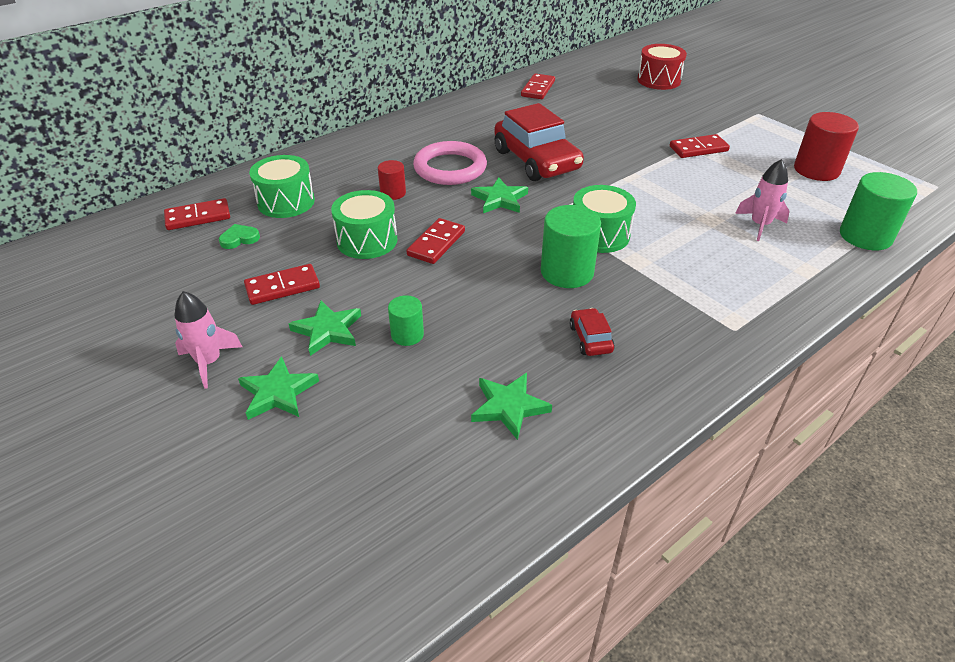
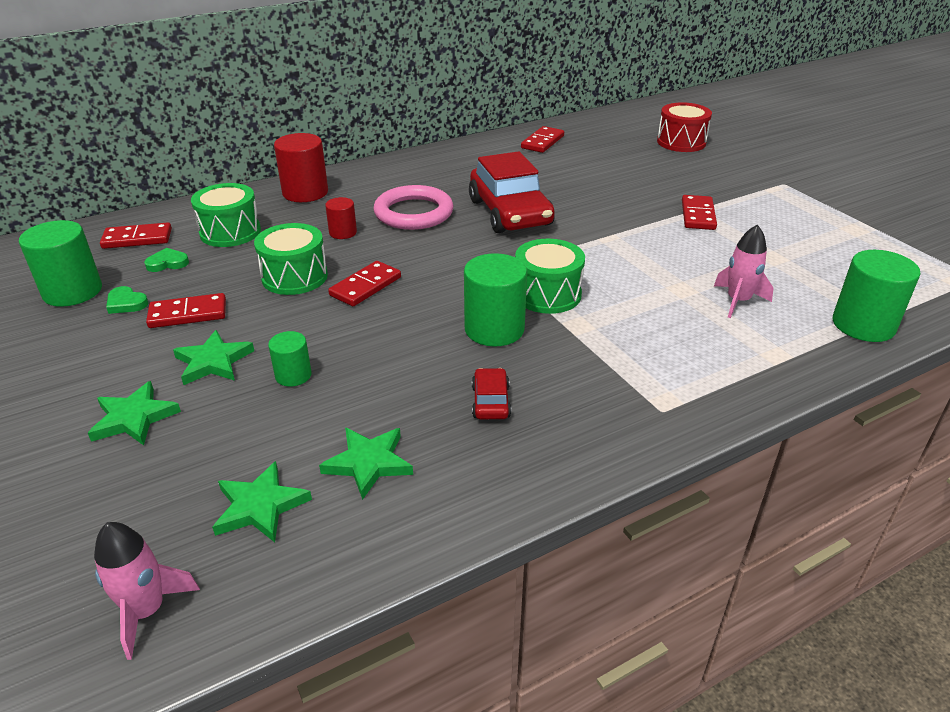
camera: 10 degrees right, 5 degrees down
pink rocket [174,291,242,389] -> pink rocket moved to [94,522,200,660]
green star [471,177,528,213] -> green star moved to [212,461,312,542]
red domino [670,134,730,158] -> red domino turned 75 degrees counterclockwise [682,195,717,230]
red cylinder [794,112,859,181] -> red cylinder moved to [274,133,328,202]
none -> green cylinder [19,220,102,307]
none -> green heart [106,286,148,314]

